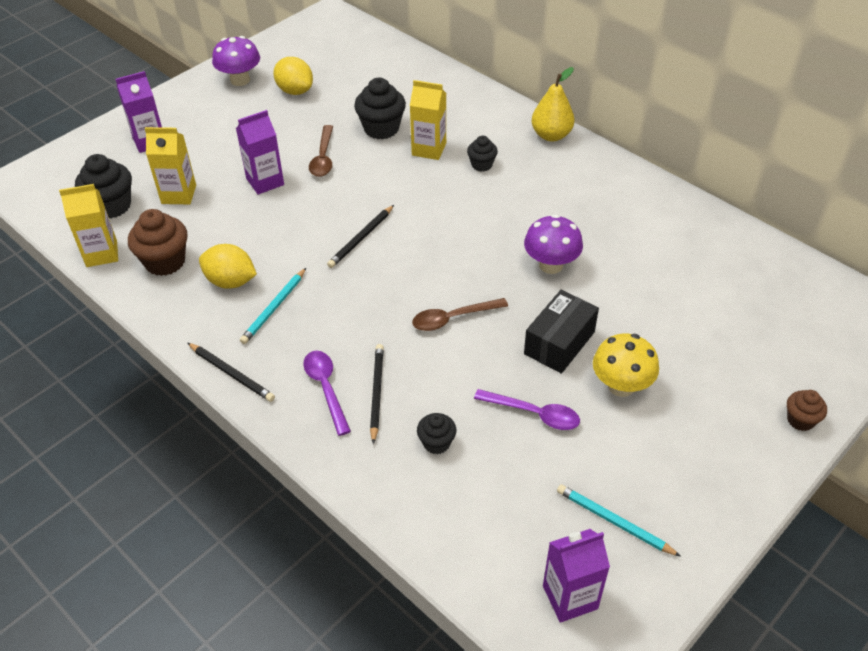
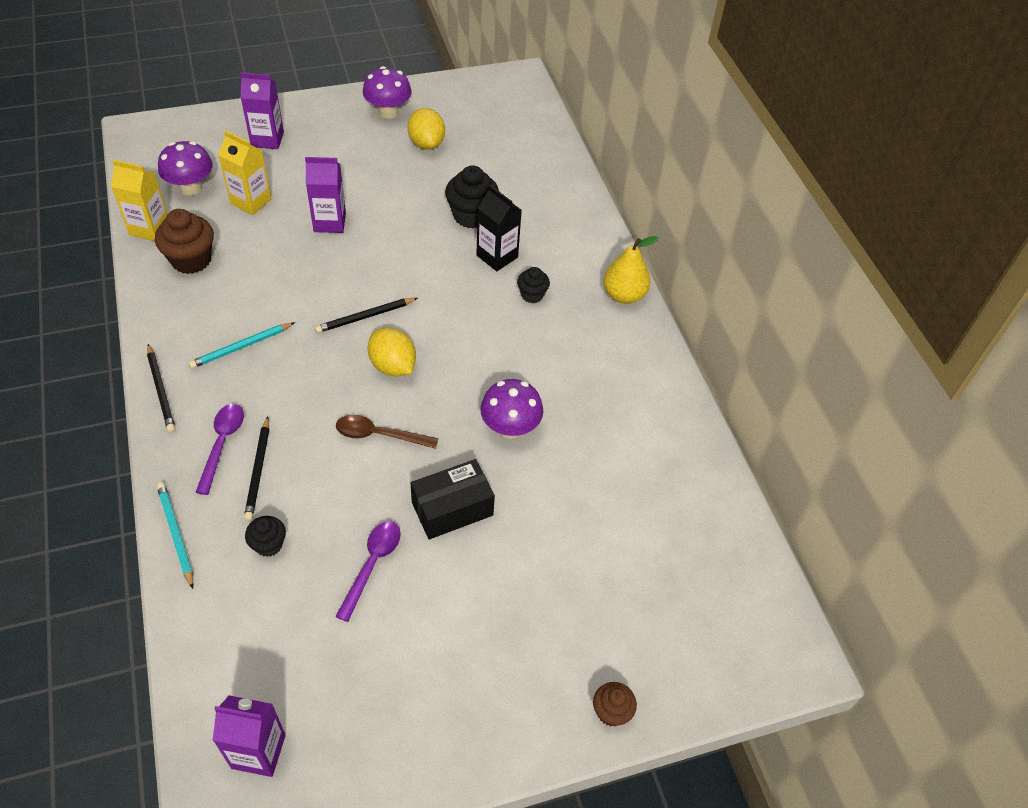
camera: 25 degrees right, 5 degrees up
black cupcake [75,154,132,219] -> purple mushroom [158,141,213,195]
yellow lemon [199,244,257,289] -> yellow lemon moved to [368,328,416,376]
brown spoon [309,125,333,177] -> none
black pencil [370,344,384,444] -> black pencil turned 150 degrees clockwise [244,416,269,521]
yellow carton [410,80,446,160] -> black carton [476,185,522,271]
purple spoon [474,389,580,430] -> purple spoon turned 120 degrees counterclockwise [335,521,401,622]
turquoise pencil [557,484,681,557] -> turquoise pencil moved to [157,482,193,589]
yellow mushroom [593,334,659,397] -> none

